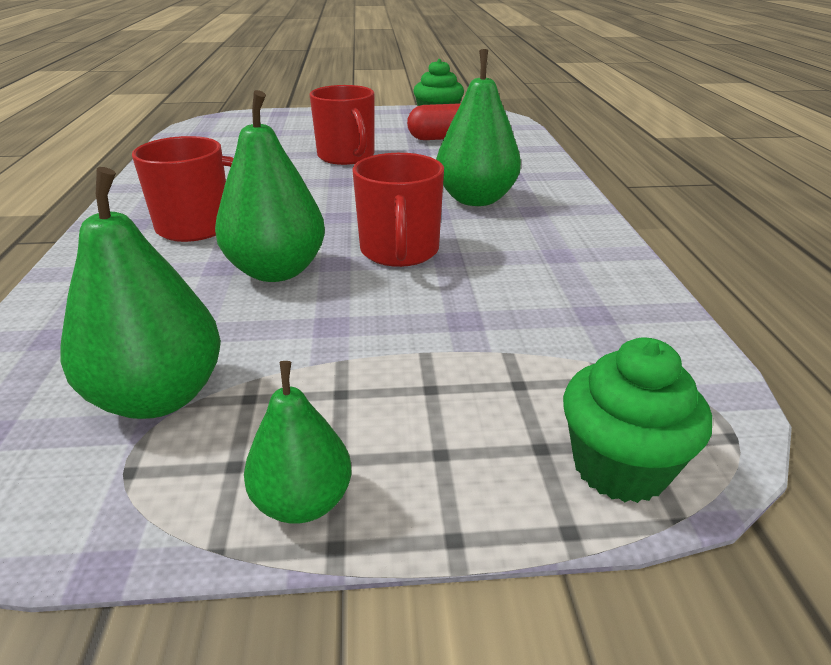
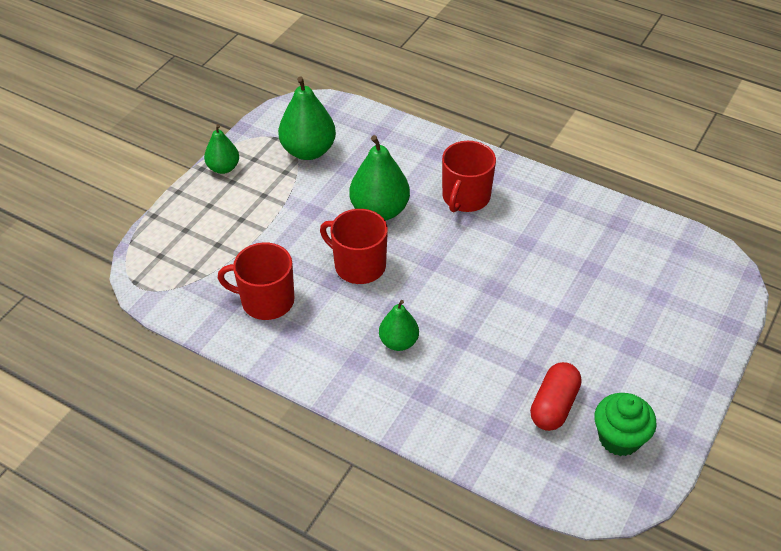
camera: 125 degrees right, 15 degrees up
red mug [310,85,374,165] -> red mug moved to [218,242,294,320]
green pear [436,49,521,206] -> green pear [379,300,419,351], size x0.60
green cupcake [563,338,712,503] -> none

